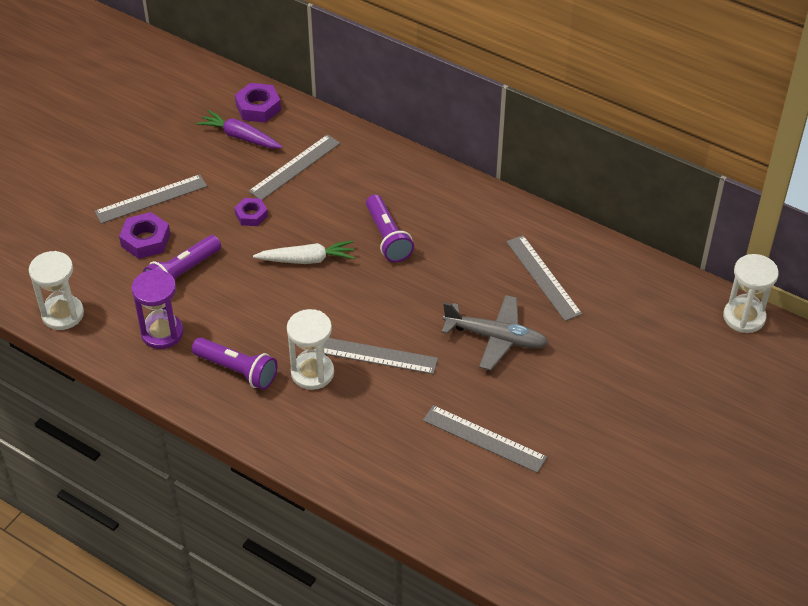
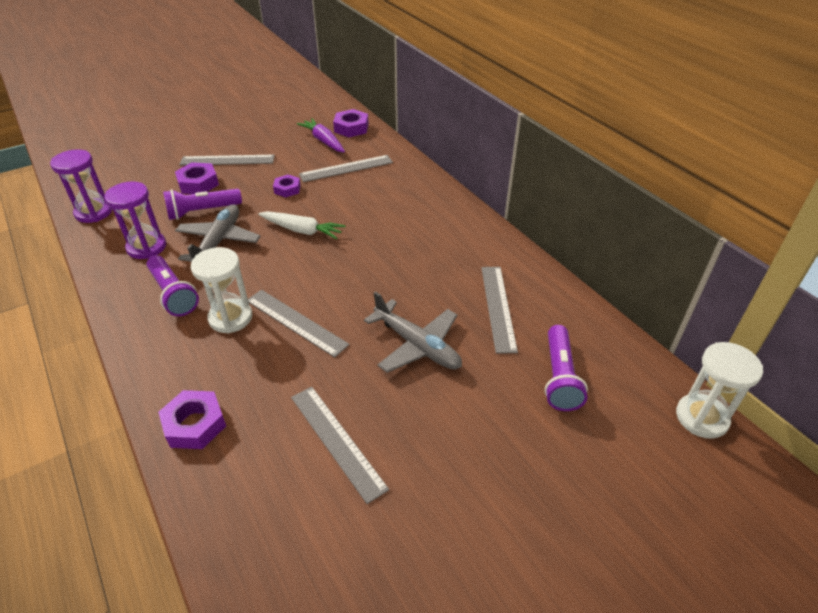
camera: 25 degrees right, 5 degrees down
white hourglass [29,251,84,330] -> purple hourglass [50,149,112,223]
purple flashlight [366,194,414,262] -> purple flashlight moved to [545,325,588,411]
none -> purple nut [158,390,226,449]
none -> grey plane [175,204,261,262]

